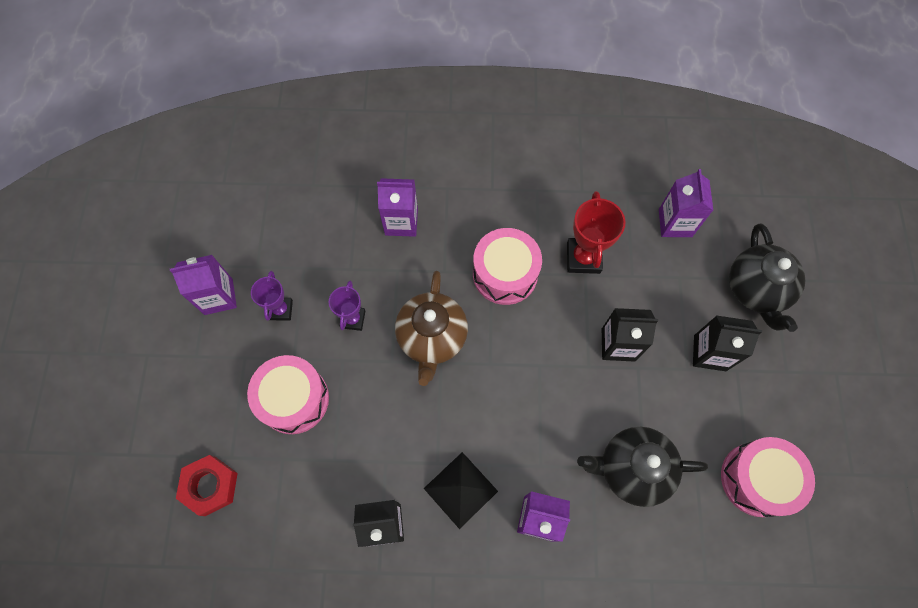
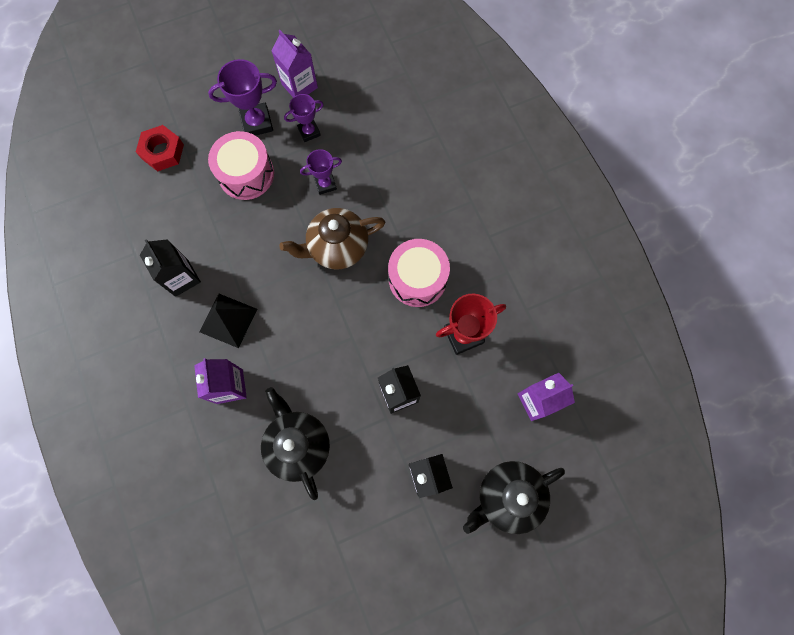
camera: 65 degrees right, 5 degrees up
purple carton [377,178,418,237] -> none
pink drum [721,437,815,517] -> none
none -> purple trophy [208,59,277,136]

